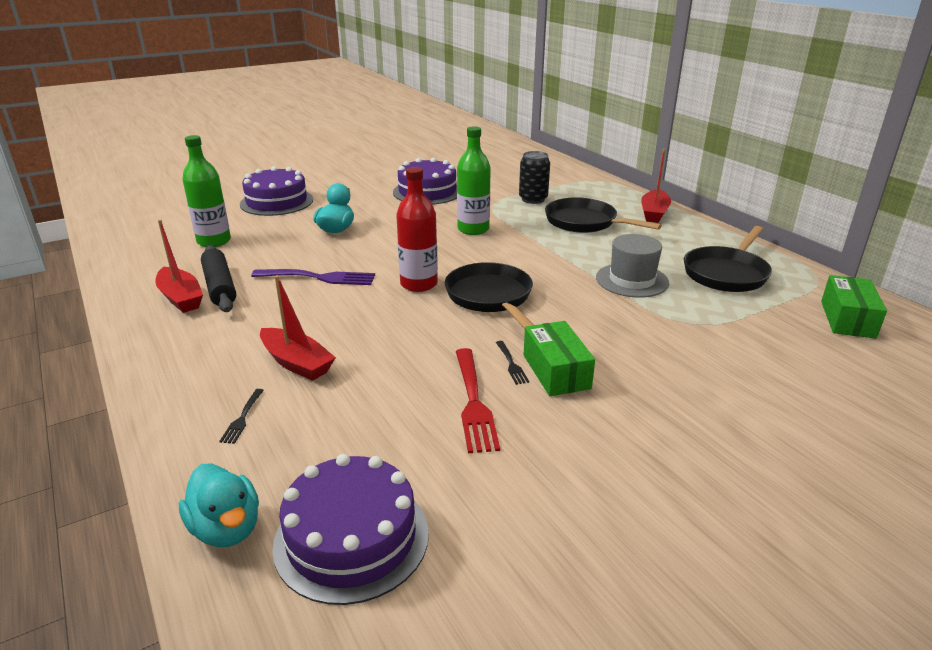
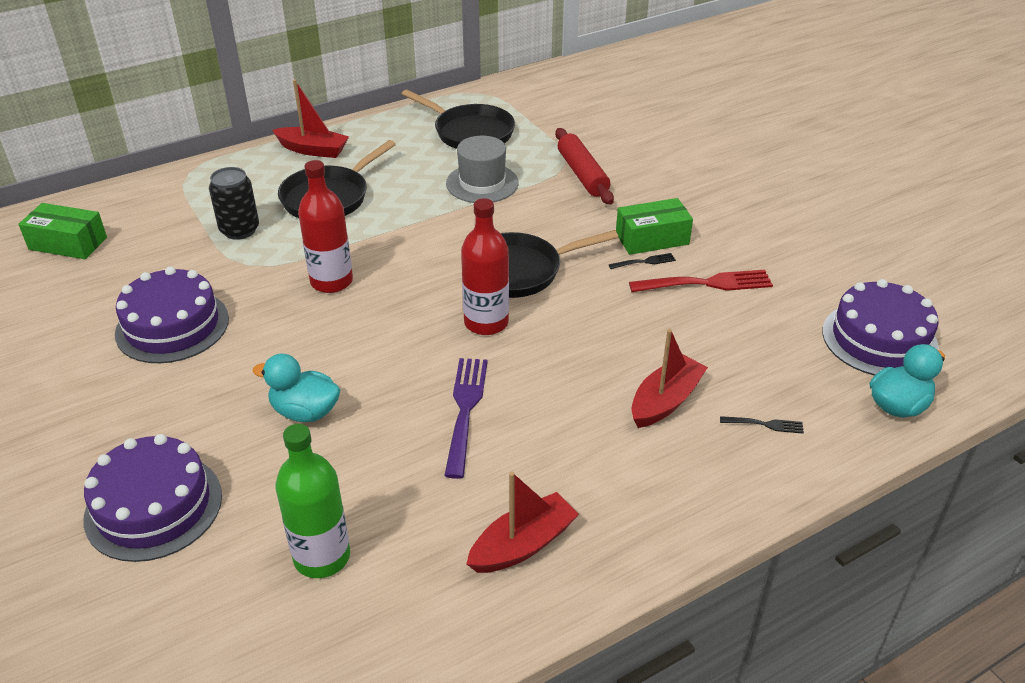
camera: 90 degrees left, 10 degrees up
black rolling pin [201,245,236,312] -> none
green bottle [457,126,491,235] -> red bottle [298,160,353,293]
green box [821,275,887,338] -> green box moved to [18,203,107,259]
none -> red rolling pin [555,128,614,204]

